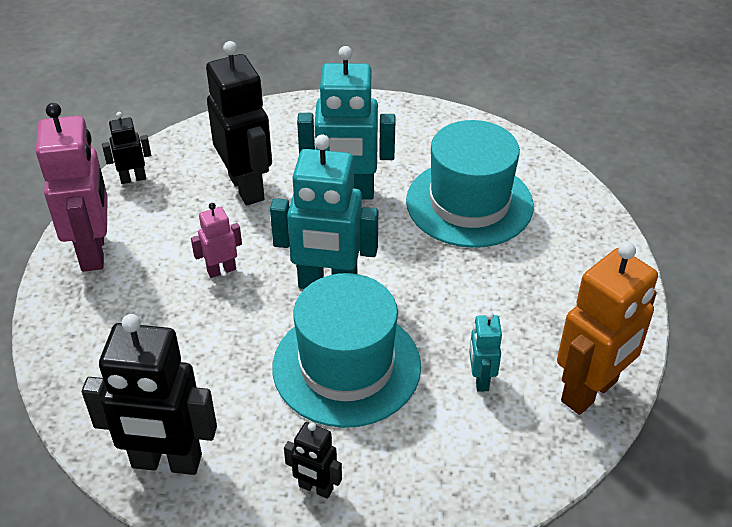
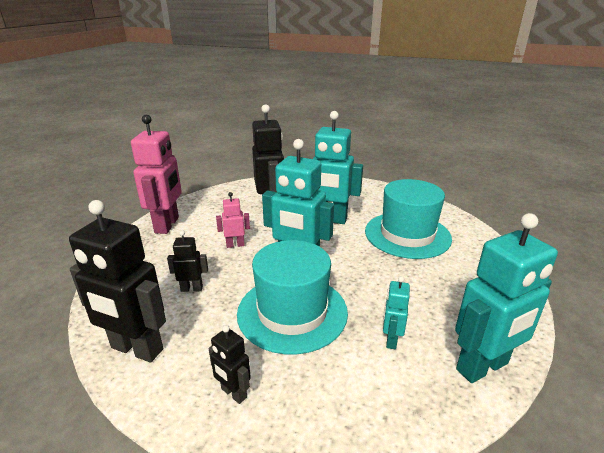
camera: 15 degrees right, 15 degrees down
black robot [102,112,151,184] -> black robot moved to [167,230,208,292]
orange robot [557,242,658,415] -> turquoise robot [455,213,558,383]

